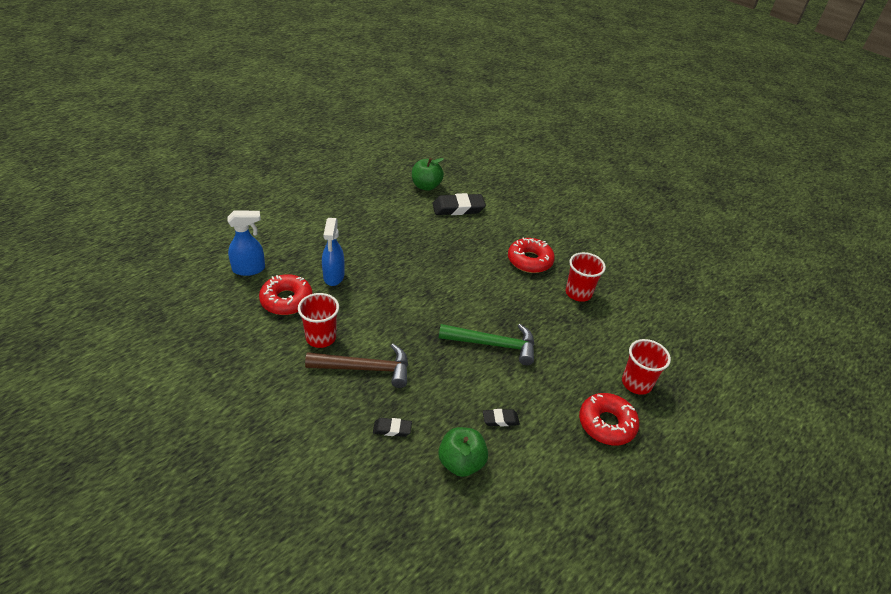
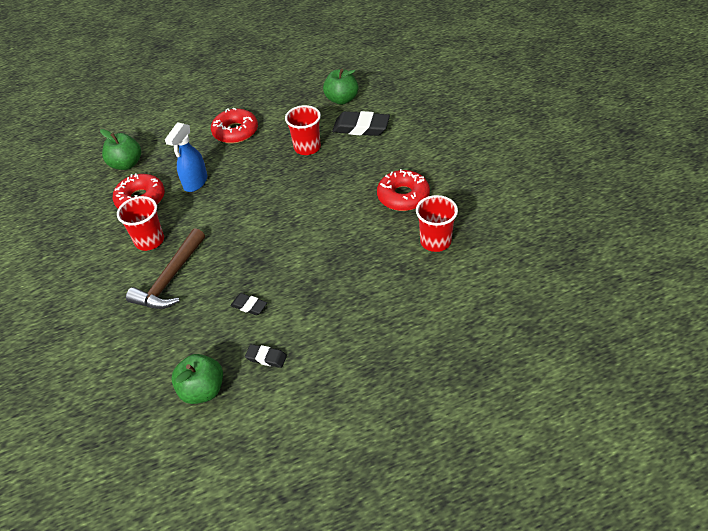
camera: 30 degrees right, 5 degrees up
blue spray bottle [228,210,265,276] -> green apple [100,129,141,170]
brown hammer [305,344,408,388] -> brown hammer turned 90 degrees clockwise [126,228,205,309]
black eraser [373,418,412,437] -> black eraser moved to [230,293,267,315]
green hammer [439,324,535,365] -> none
red donut [579,393,639,445] -> red donut moved to [211,108,258,144]
red cup [622,339,671,395] -> red cup moved to [285,105,321,155]

